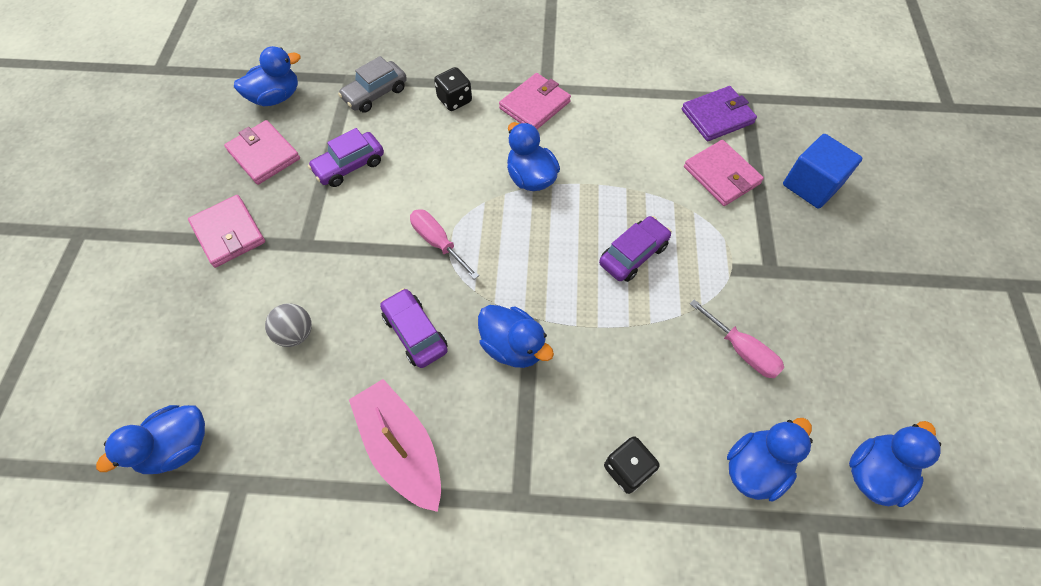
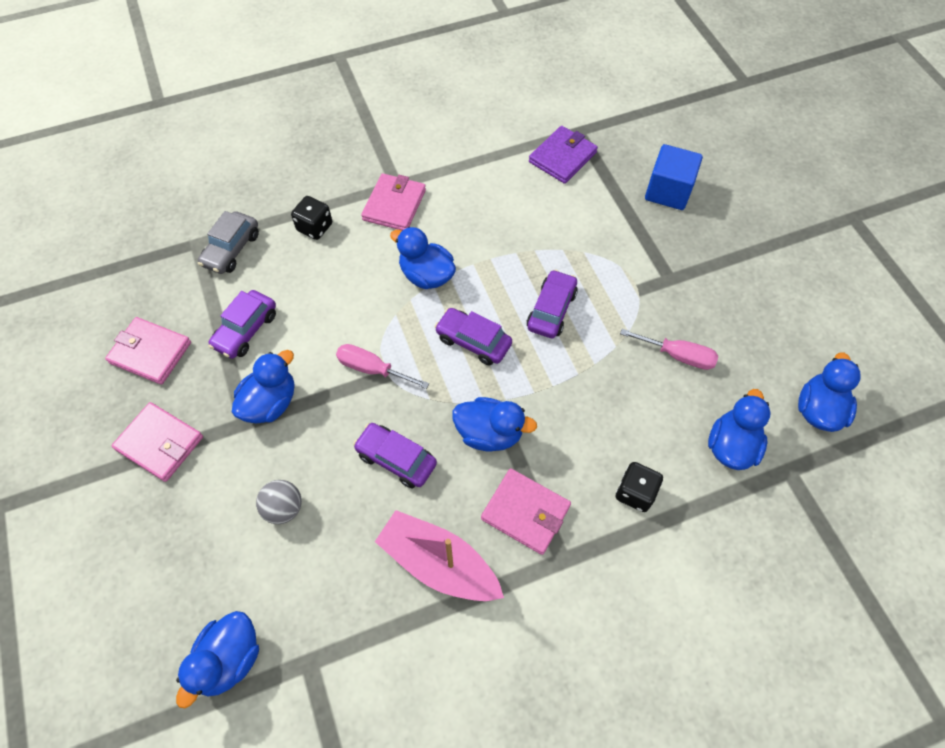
camera: 25 degrees left, 0 degrees up
blue duck [234,46,300,106] -> blue duck moved to [232,350,294,424]
pink wallet [684,140,764,206] -> pink wallet moved to [481,468,571,555]
none -> purple car [434,308,512,366]

